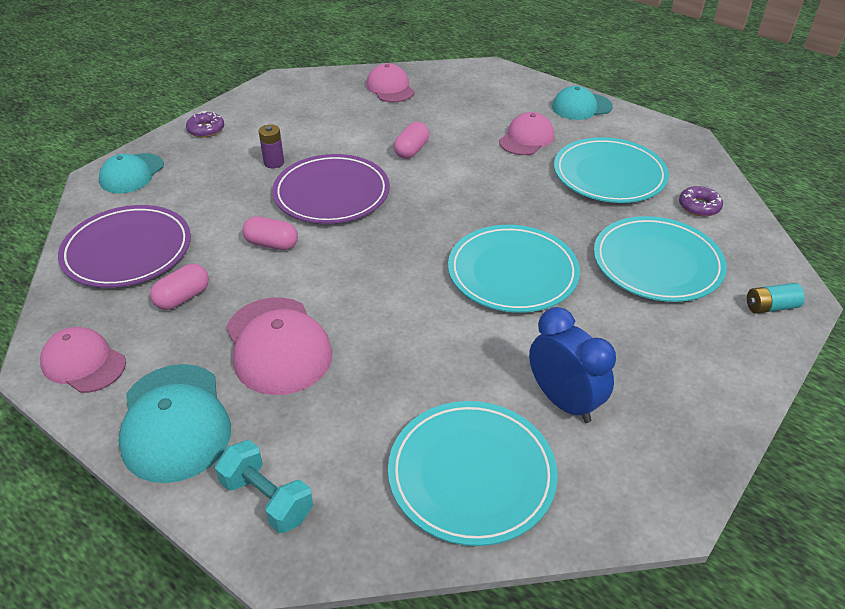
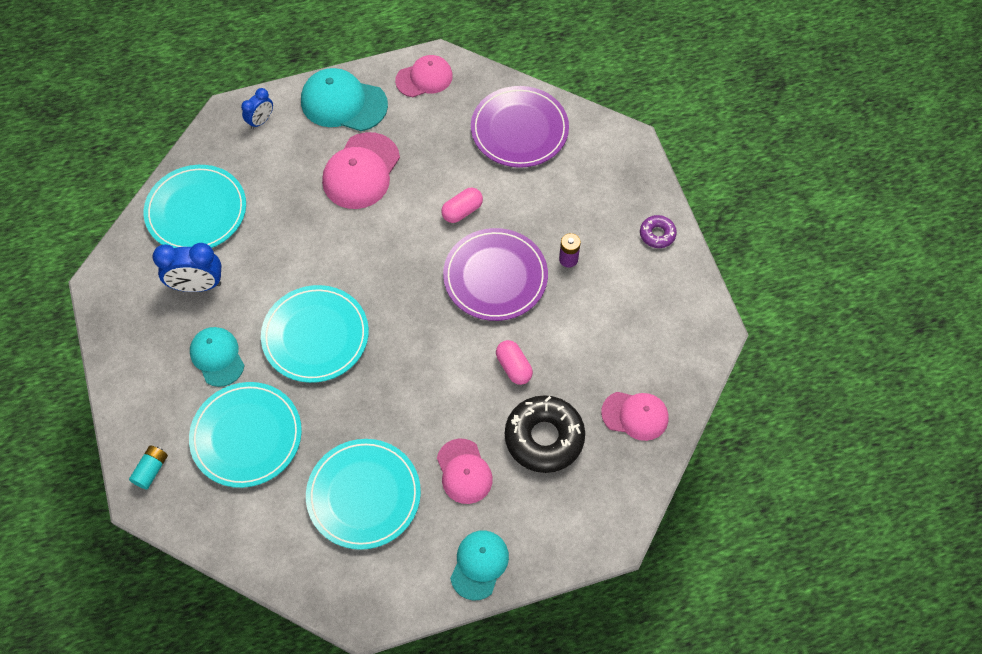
camera: 125 degrees right, 20 degrees up
turquoise cap [99,153,164,194] -> turquoise cap moved to [190,327,245,387]
pink capsule [150,264,209,310] -> none
turquoise dumbbell [215,440,313,534] -> blue clock [241,88,273,129]
pink cap [226,297,332,395] -> pink cap turned 75 degrees counterclockwise [322,132,400,209]
purple donut [679,186,723,217] -> none
none -> black donut [505,395,585,473]

